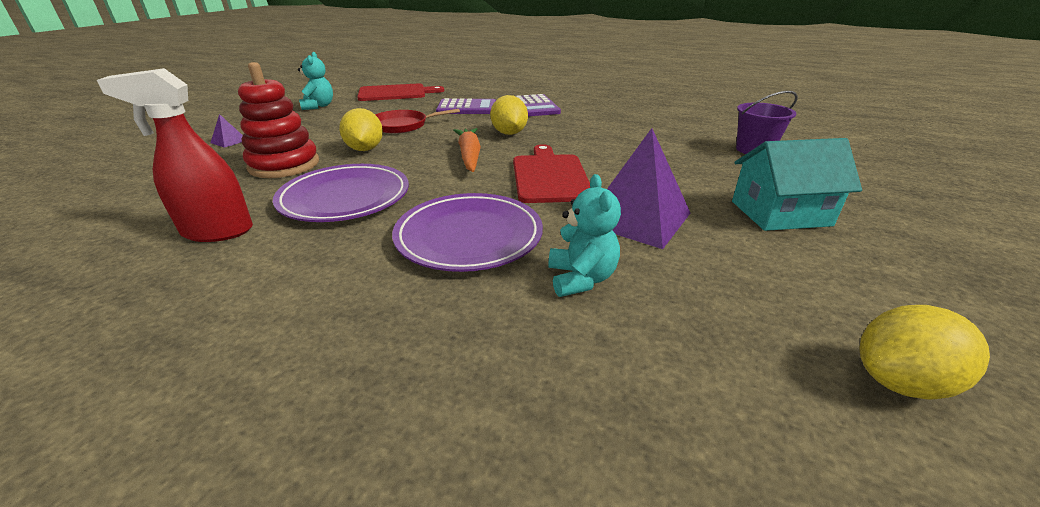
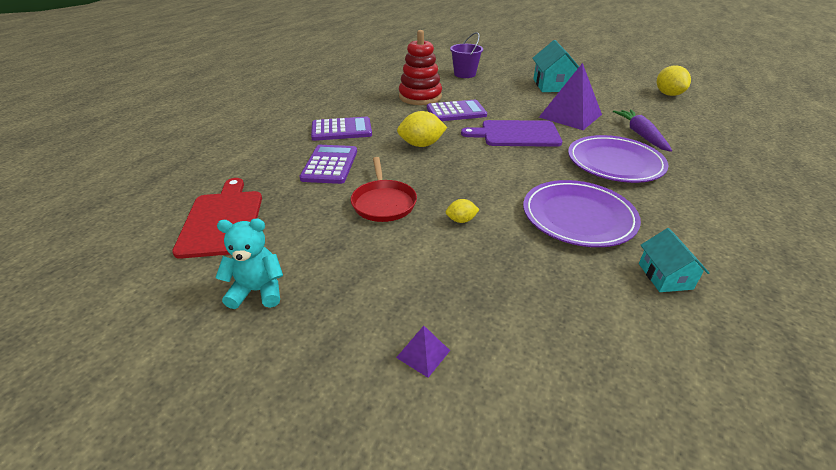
camera: 85 degrees left, 5 degrees up
red spray bottle [97,68,253,242] -> turquoise house [639,228,709,292]
red stacking toy [238,62,319,178] -> red stacking toy moved to [399,30,442,105]
yellow lemon [339,108,383,151] -> yellow lemon [445,199,480,223], size x0.54
orange carrot [453,128,481,172] -> none
red cutting board [513,144,591,203] -> purple cutting board [461,120,562,147]
turquoise teddy bear [548,174,621,297] -> purple carrot [613,109,672,152]
none -> purple calculator [427,100,487,121]

